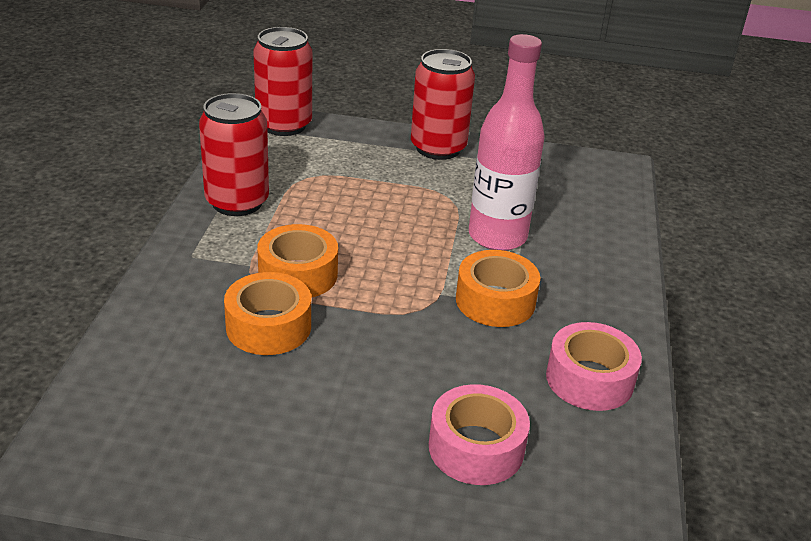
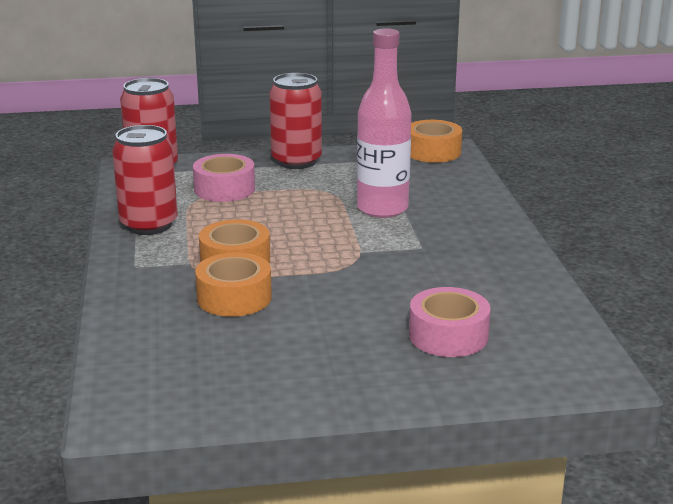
camera: 15 degrees left, 10 degrees down
orange tape [456,250,540,327] -> orange tape moved to [411,120,462,163]
pink tape [546,322,642,411] -> pink tape moved to [193,154,255,202]

